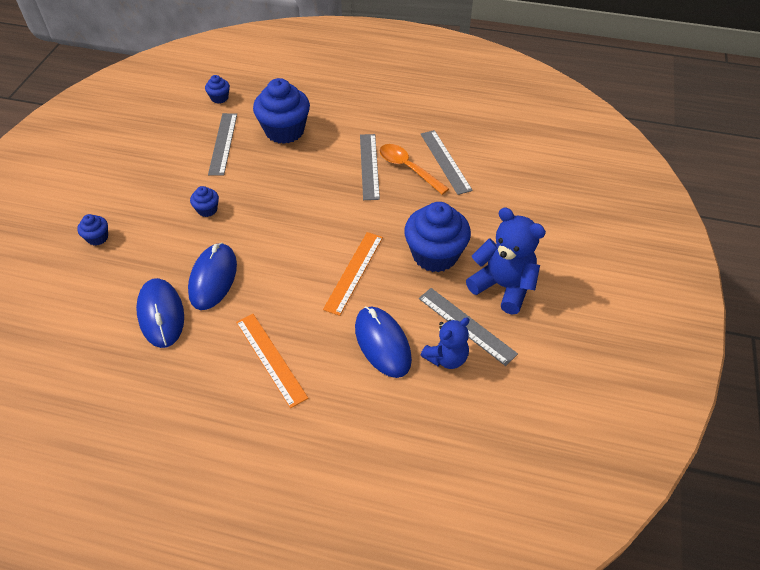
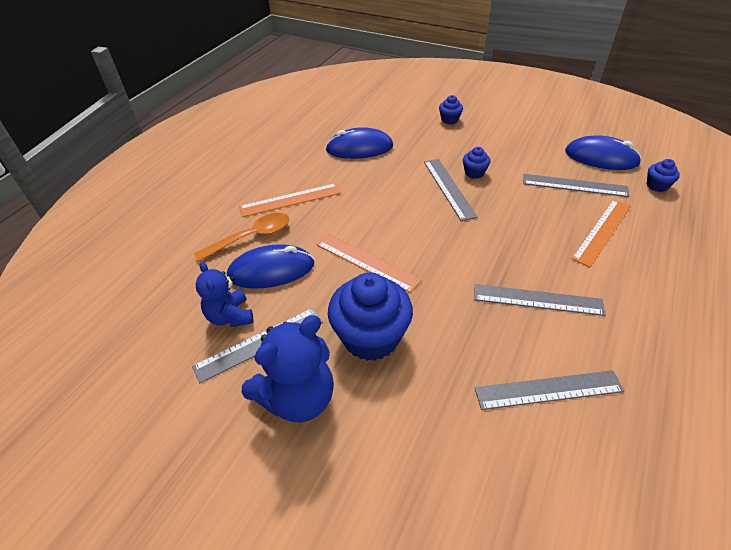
camera: 105 degrees right, 5 degrees down
blue mouse [188,243,237,310] -> blue mouse moved to [565,135,642,170]
blue cupcake [253,78,310,144] -> orange ruler [572,199,631,268]
orange spoon [379,144,449,195] -> orange spoon moved to [194,213,289,262]
none -> grey ruler [424,159,478,221]

